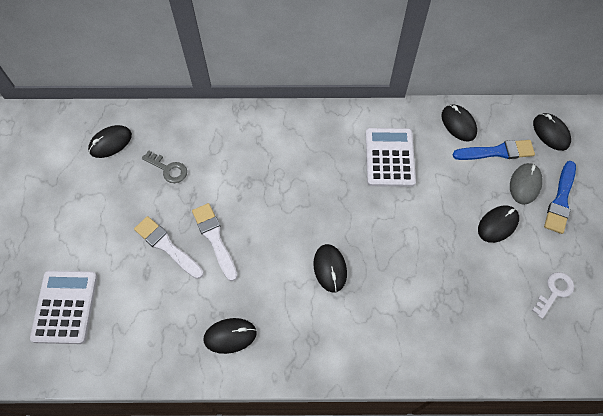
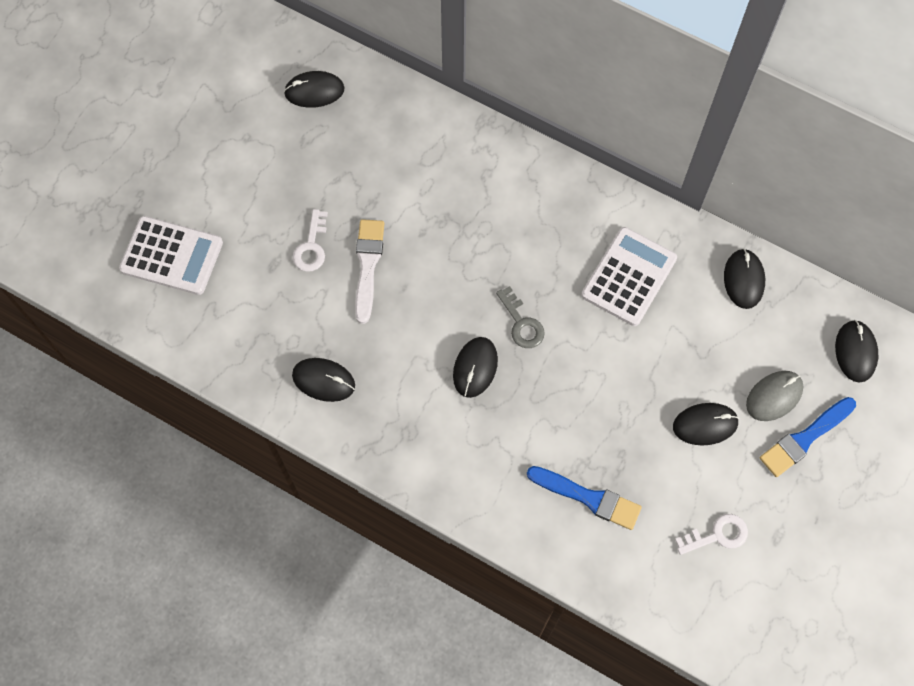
camera: 30 degrees right, 5 degrees up
white calculator [30,270,97,344] -> white calculator turned 75 degrees clockwise [119,216,223,295]
white brush [134,216,204,279] -> white key [293,209,328,272]
grey key [142,150,187,183] -> grey key moved to [496,286,545,348]
blue brush [452,140,535,160] -> blue brush moved to [527,466,642,530]

